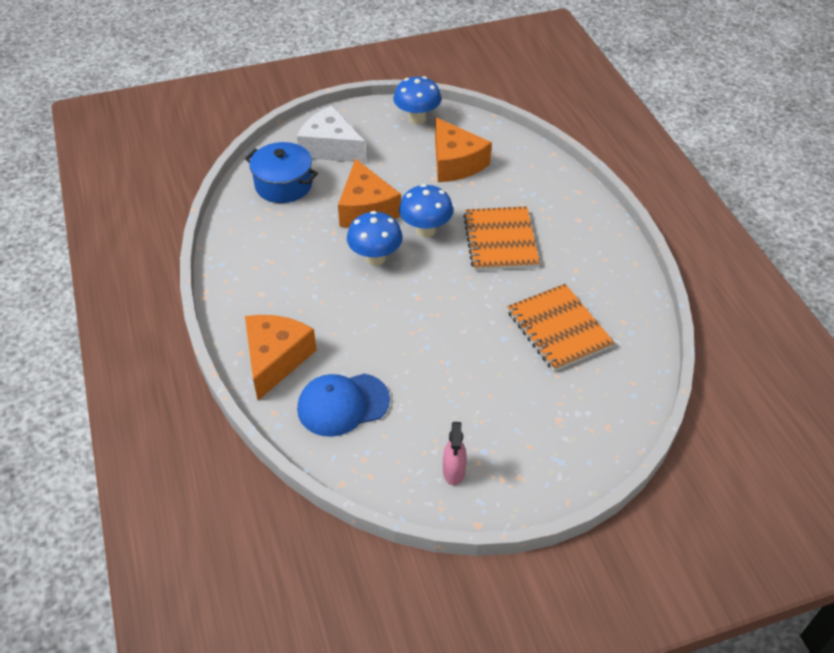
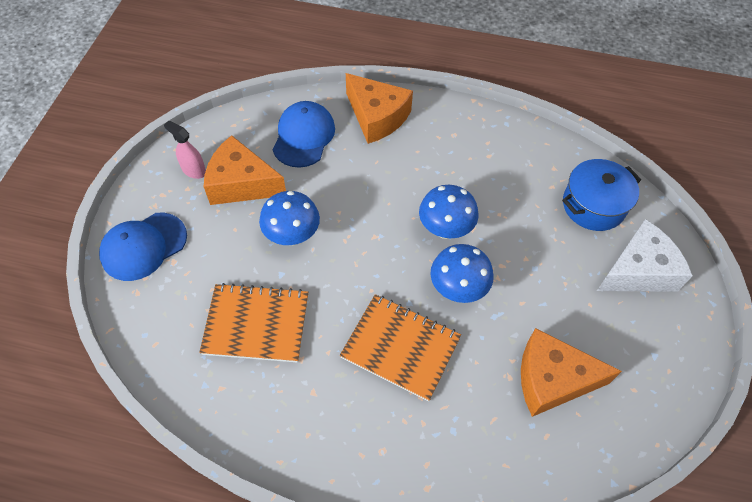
camera: 120 degrees right, 10 degrees up
orange cheese [338,158,401,227] -> orange cheese moved to [204,135,286,205]
blue mushroom [393,76,441,125] -> blue mushroom moved to [259,191,320,246]
none -> blue cap [99,213,187,281]

